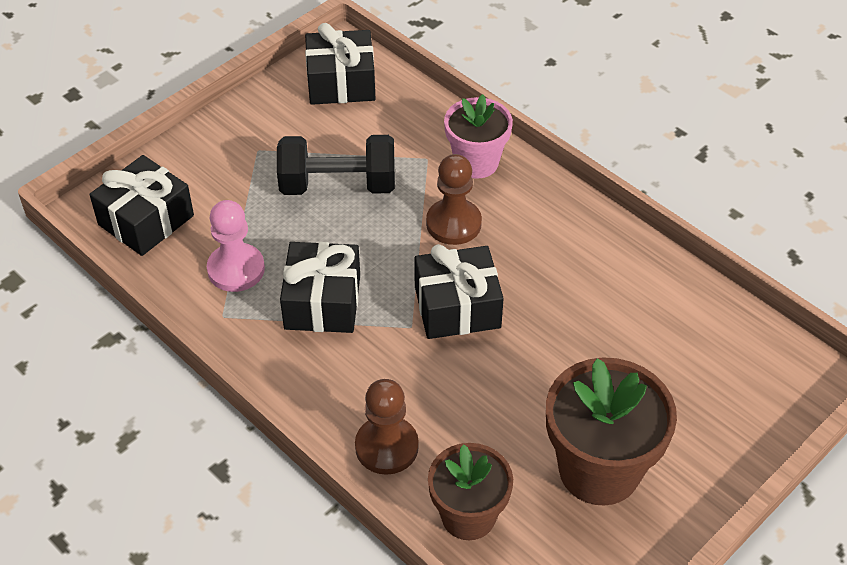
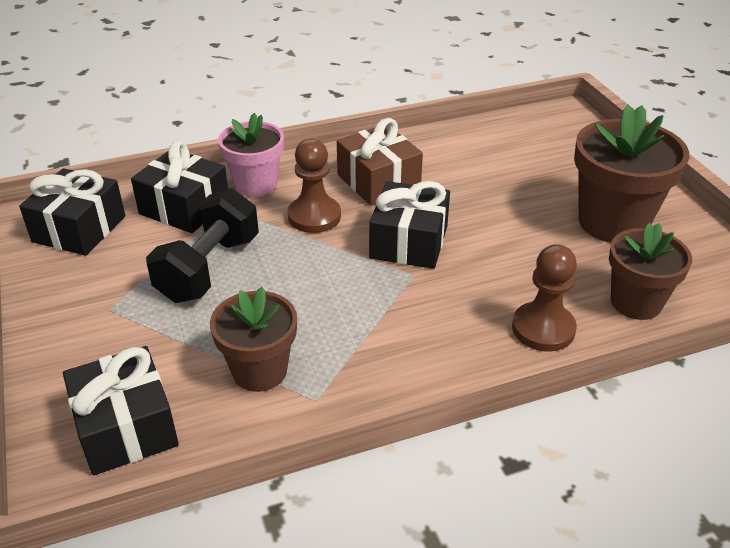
camera: 65 degrees left, 10 degrees down
pink pawn [207,200,265,292] -> brown flower pot [210,287,297,392]
black gift [280,242,360,333] -> black gift moved to [131,141,228,233]
none -> brown gift [337,118,423,206]

